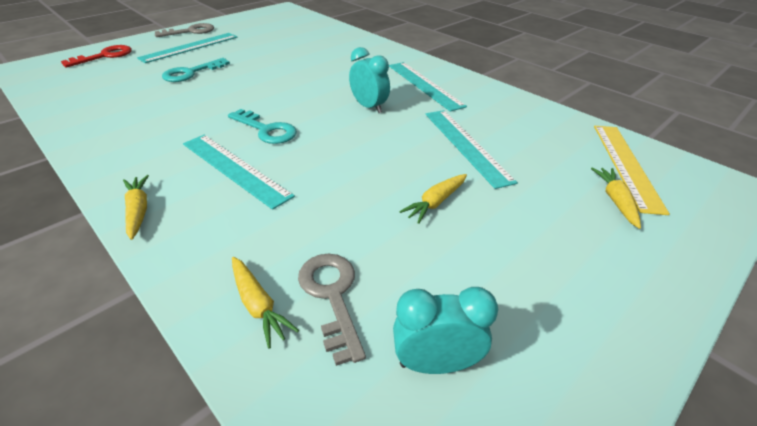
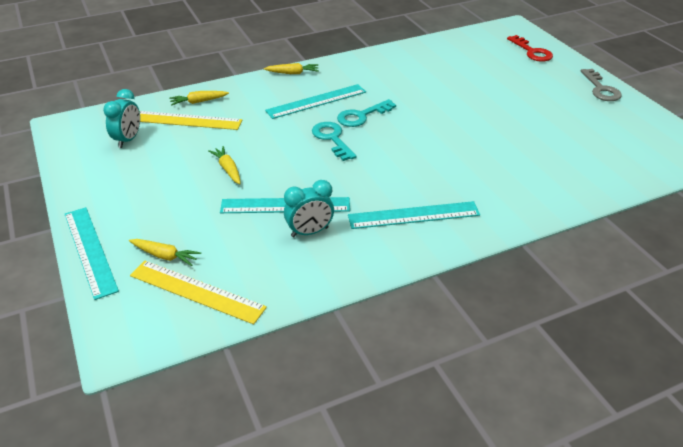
camera: 110 degrees right, 0 degrees up
turquoise ruler [137,33,238,63] -> turquoise ruler moved to [65,207,119,300]
turquoise key [162,58,230,82] -> turquoise key moved to [312,122,356,161]
grey key [298,254,366,366] -> yellow ruler [140,111,242,130]
turquoise clock [349,47,390,113] -> turquoise clock moved to [284,180,334,237]

